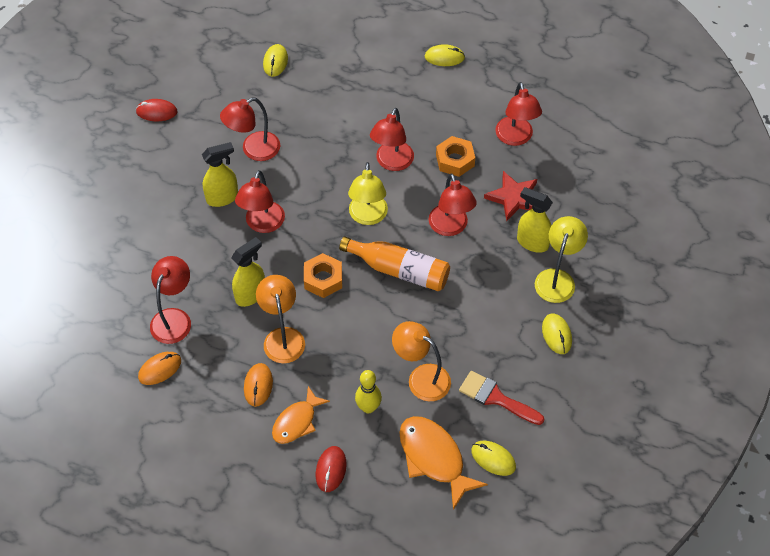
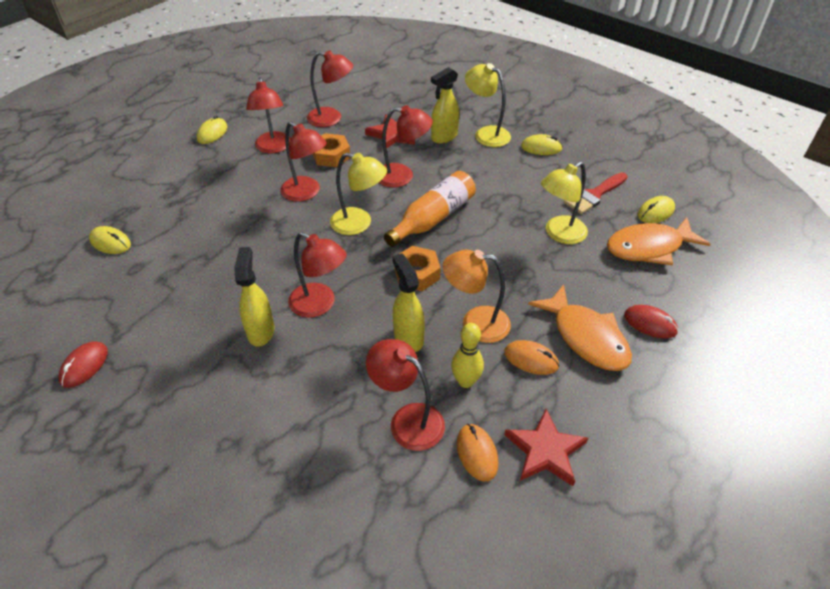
camera: 70 degrees left, 10 degrees down
red lamp [220,97,280,161] -> red lamp moved to [246,77,291,154]
orange fish [272,386,330,444] -> orange fish [528,284,632,371], size x1.51
yellow bowling pin [355,370,382,413] -> yellow bowling pin moved to [451,323,484,388]
orange lamp [392,321,451,401] -> yellow lamp [541,162,588,244]
none -> red star [504,409,588,486]

